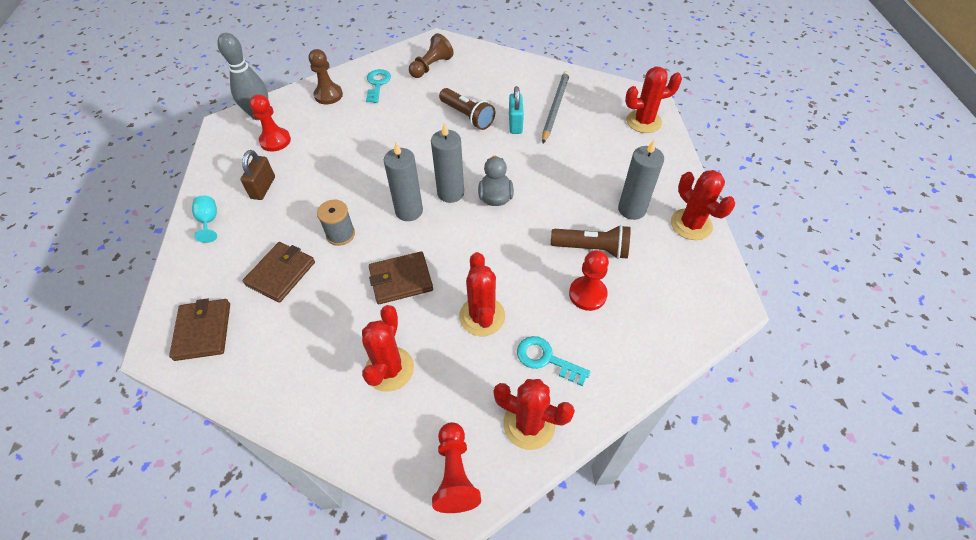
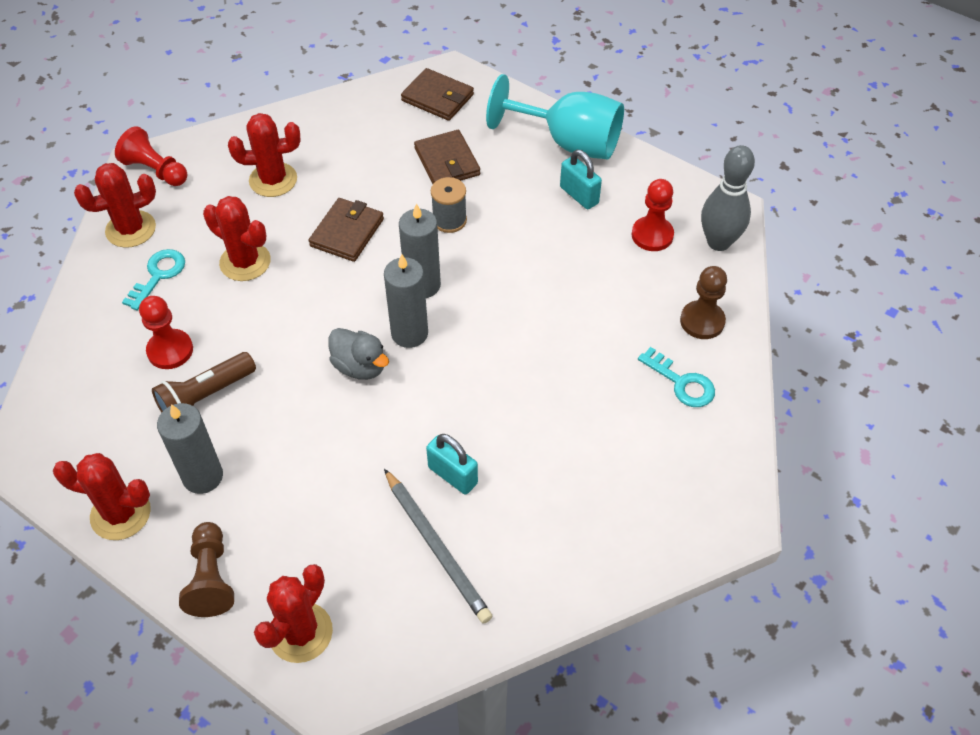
camera: 130 degrees right, 0 degrees up
turquoise goblet [192,195,217,243] -> turquoise goblet [486,74,624,159], size x2.41
brown padlock [240,150,275,200] -> turquoise padlock [560,150,602,209]
red cactus [362,305,414,392] -> red cactus turned 60 degrees counterclockwise [228,113,301,197]
brown pawn [409,33,454,78] -> brown pawn moved to [179,522,234,617]
brown flashlight [439,88,495,130] -> none
turquoise key [517,336,590,386] -> turquoise key turned 45 degrees counterclockwise [122,249,185,311]

